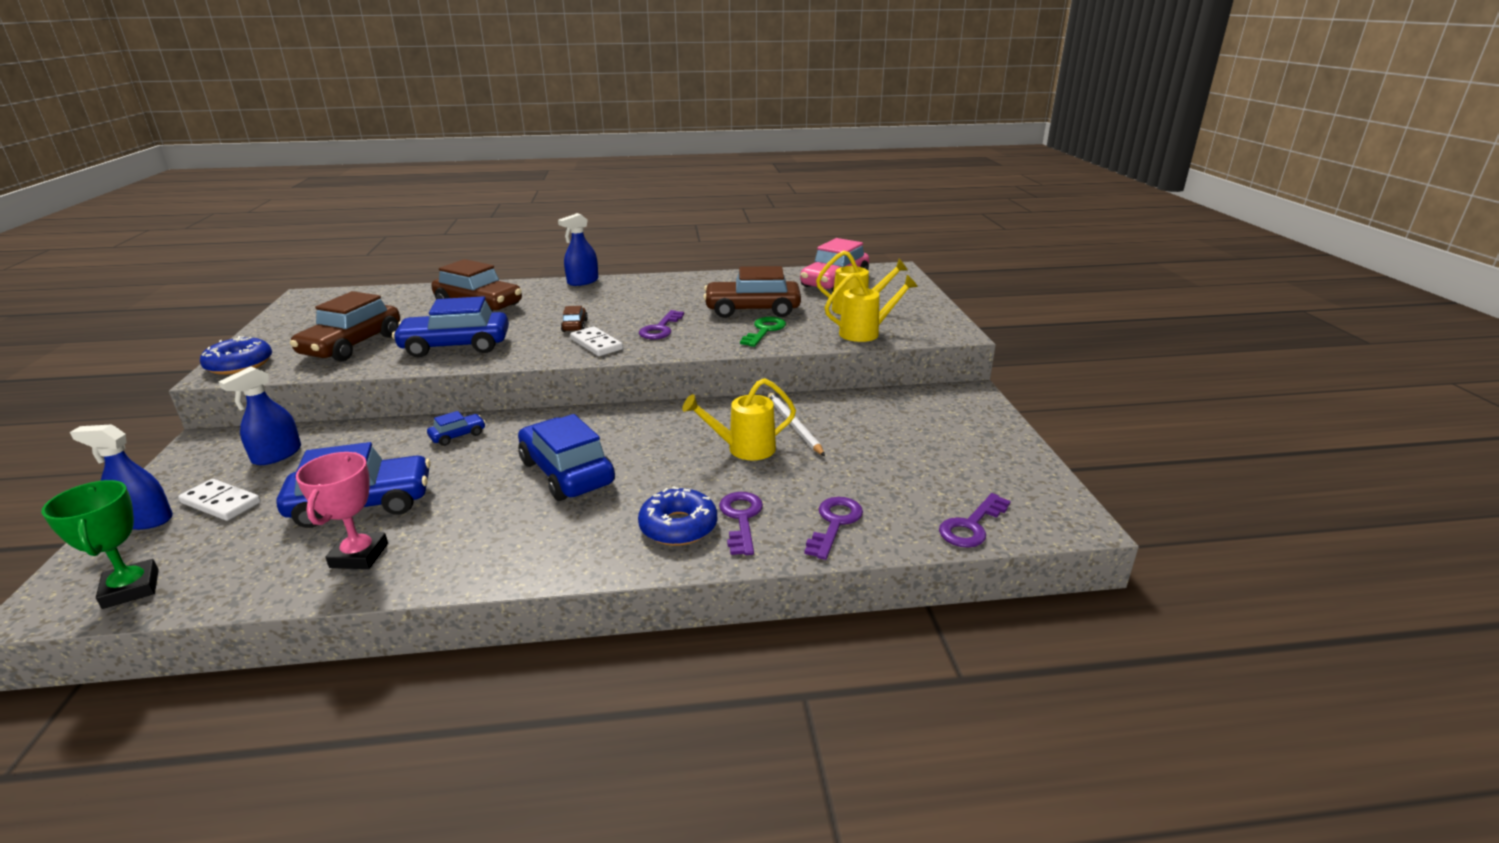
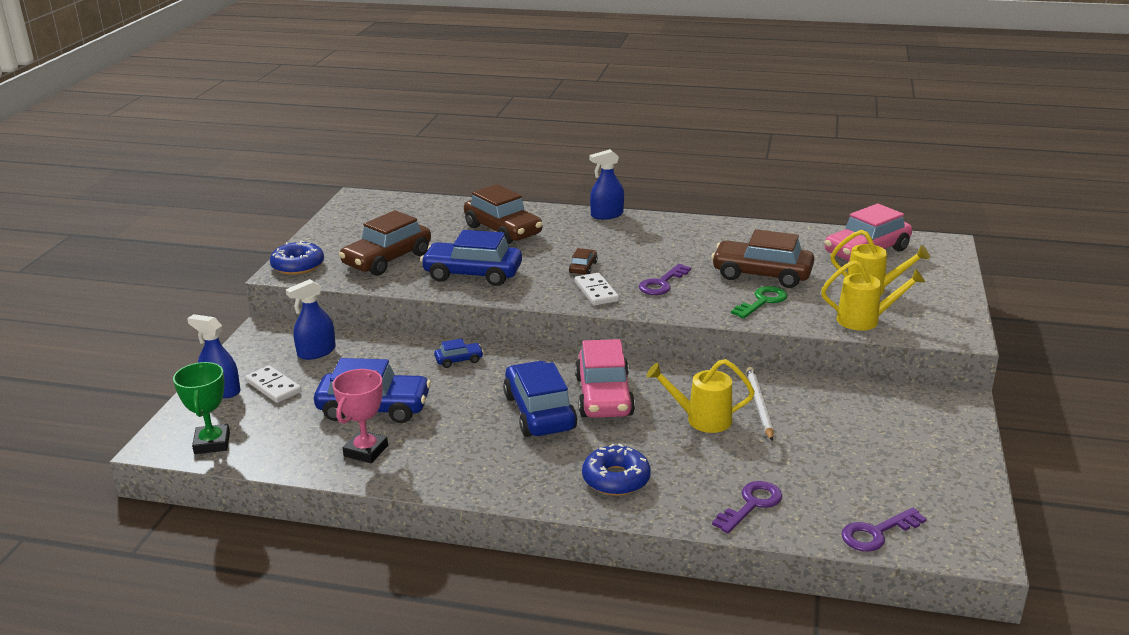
camera: 20 degrees right, 0 degrees up
purple key [719,492,763,555] -> none
none -> pink car [575,339,635,418]

